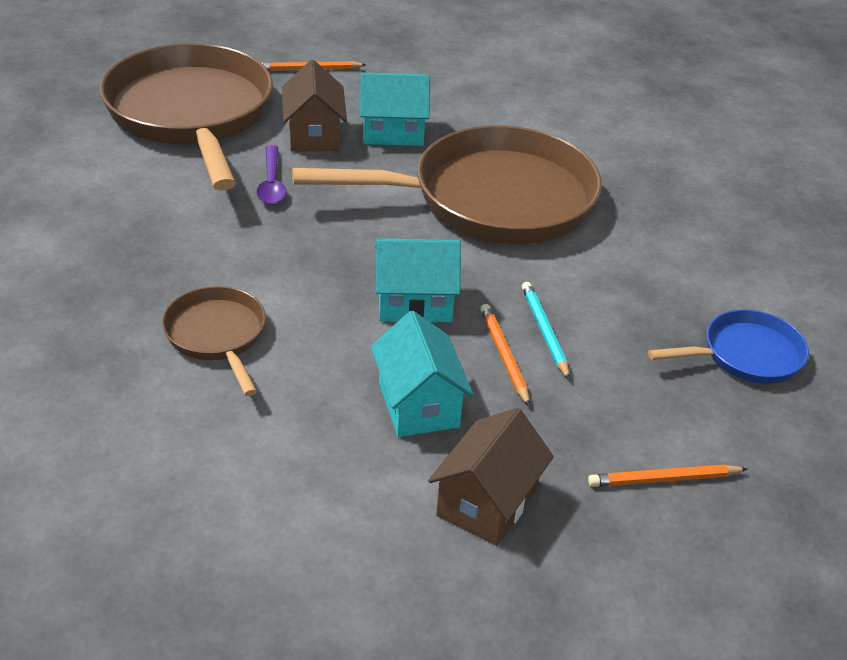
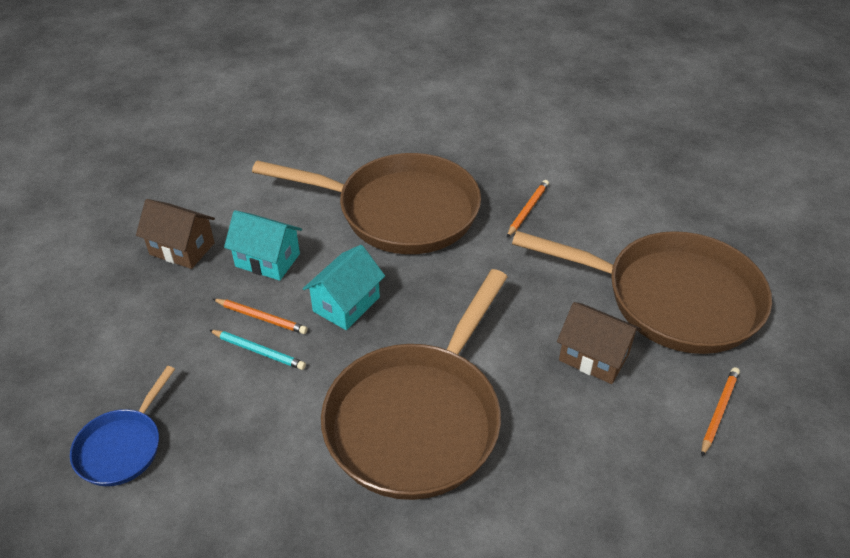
camera: 130 degrees right, 5 degrees up
brown pan [162,286,266,396] -> brown pan [252,153,481,254], size x2.10
purple spoon [256,145,287,205] -> none
turquoise house [360,72,430,146] -> none
brown house [428,408,554,546] -> brown house turned 45 degrees counterclockwise [136,199,215,269]
orange pencil [588,465,747,487] -> orange pencil moved to [507,180,549,237]

